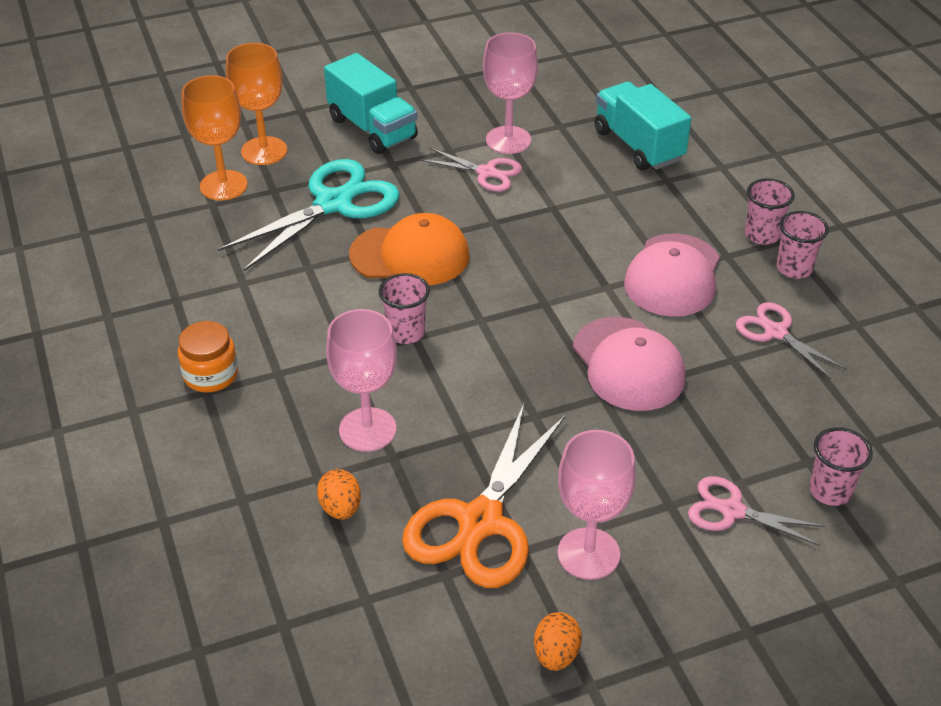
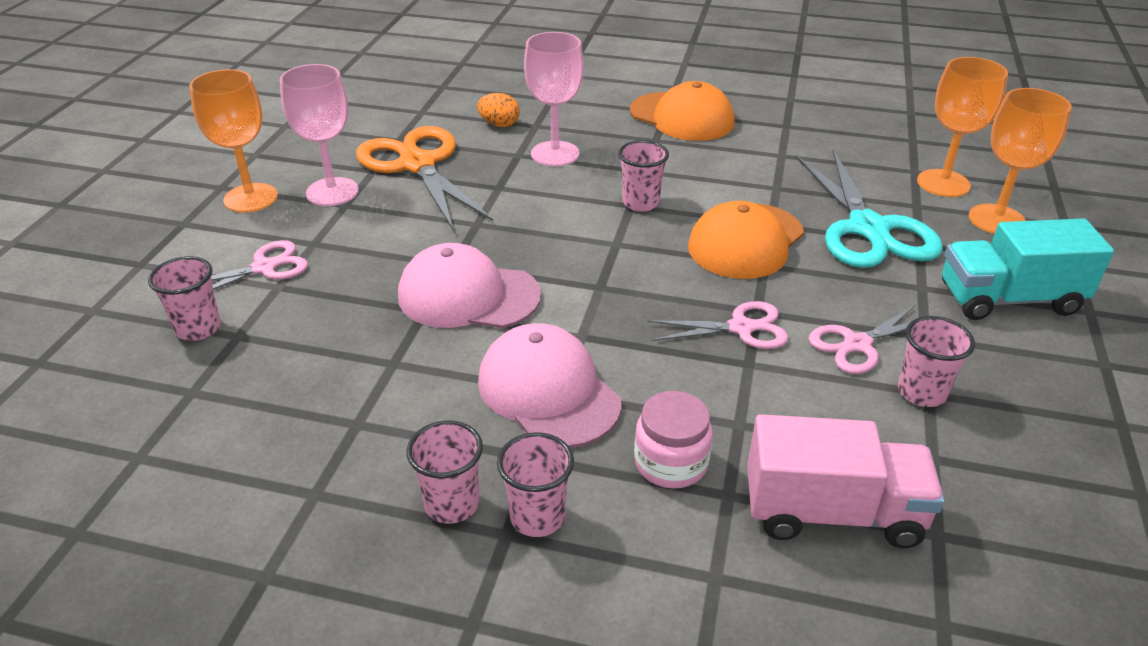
camera: 125 degrees right, 5 degrees down
orange jar [178,321,238,392] -> orange cap [630,81,735,141]
pink goblet [483,32,538,154] -> pink cup [898,316,975,407]
orange egg [534,612,582,671] -> none
turquoise truck [595,82,691,171] -> pink truck [747,414,945,548]
pink scissors [736,302,847,379] -> pink scissors moved to [648,301,788,349]
none -> orange goblet [189,69,278,213]
none -> pink jar [634,391,713,488]

